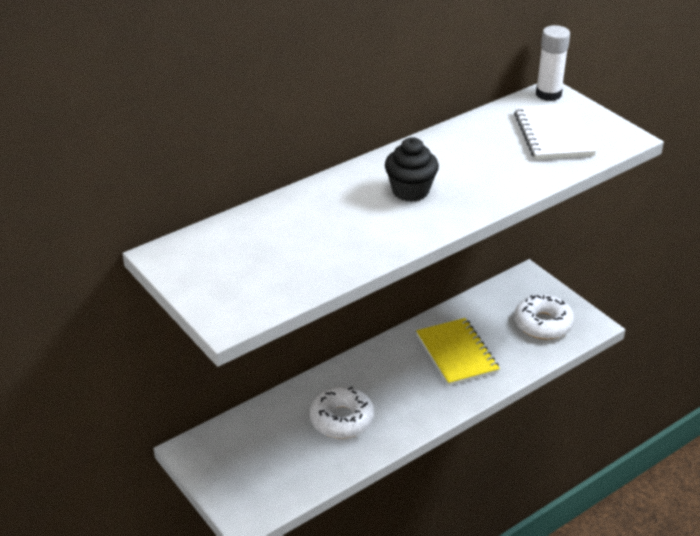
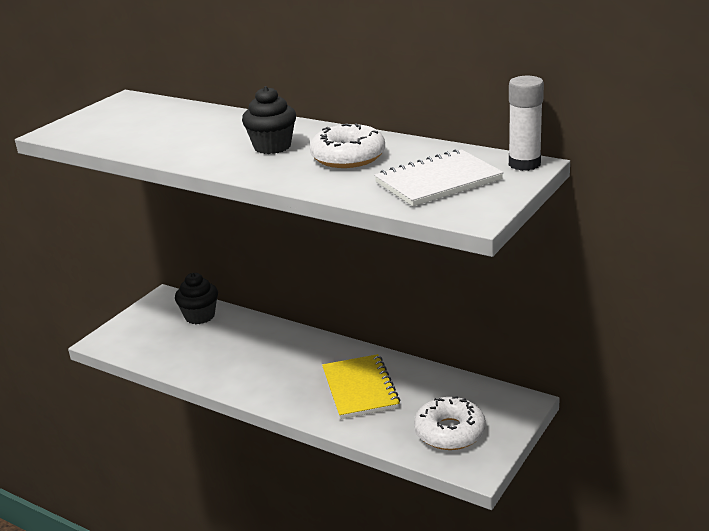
camera: 70 degrees right, 10 degrees down
white donut [310,386,374,439] -> white donut moved to [310,123,385,168]
yellow notebook [416,318,500,386] -> yellow notebook turned 60 degrees counterclockwise [322,354,400,419]
none -> black cupcake [175,273,218,324]

